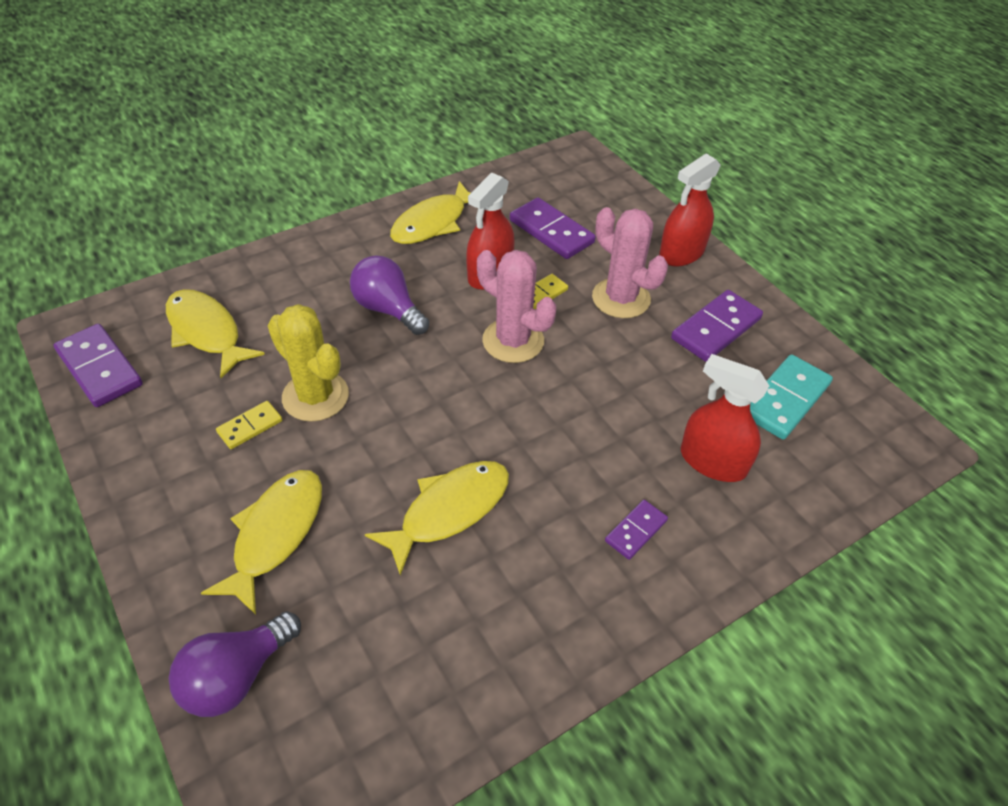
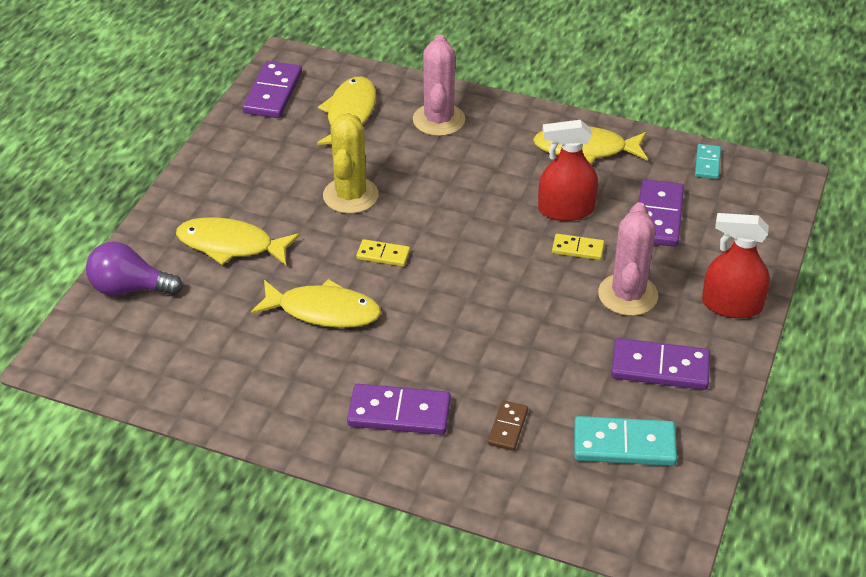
camera: 55 degrees right, 5 degrees down
yellow fish [201,470,322,615] -> yellow fish turned 150 degrees counterclockwise [176,217,299,265]
yellow domino [216,401,282,449] -> yellow domino moved to [356,239,410,267]
purple light bulb [350,255,429,335] -> none
pink cactus [477,250,556,363] -> pink cactus moved to [413,34,465,136]
purple domino [605,500,668,560] -> purple domino [347,384,451,435], size x1.77
red spray bottle [681,354,769,482] -> brown domino [488,400,528,451]
none -> turquoise domino [695,144,721,179]

